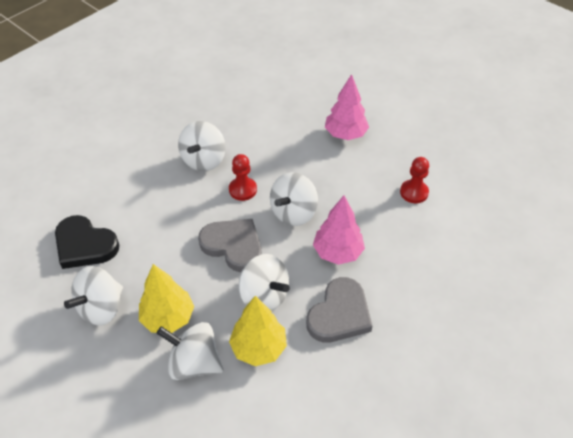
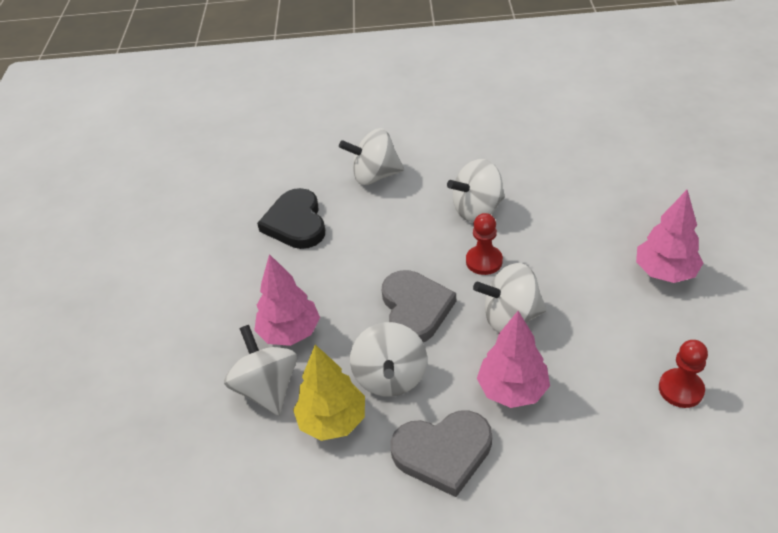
camera: 50 degrees right, 5 degrees down
white spinning top [64,266,123,325] -> white spinning top moved to [339,128,404,185]
yellow tree [139,264,194,333] -> pink tree [254,254,320,346]

